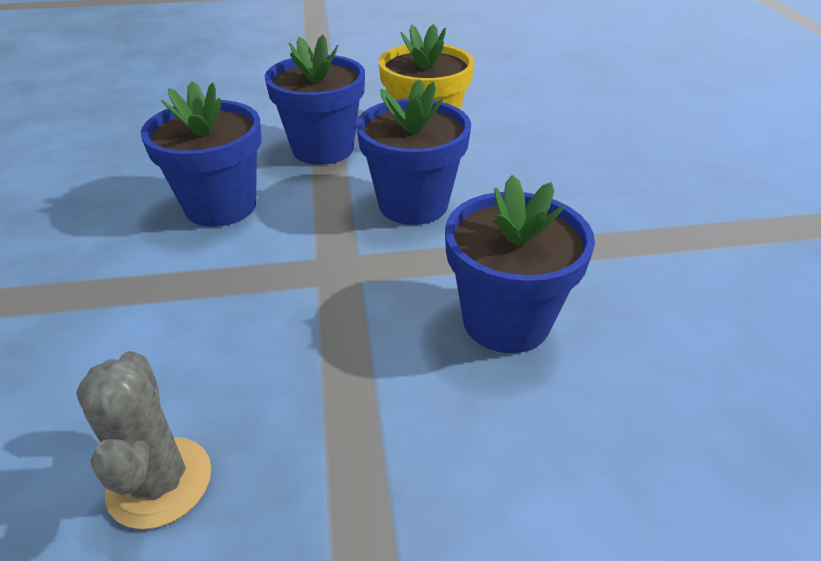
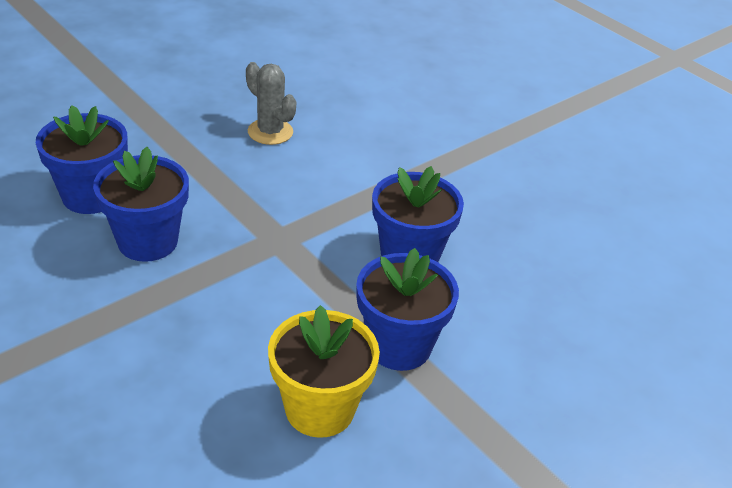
camera: 145 degrees right, 0 degrees up
blue flower pot [356,79,471,225] -> blue flower pot moved to [36,105,128,214]

